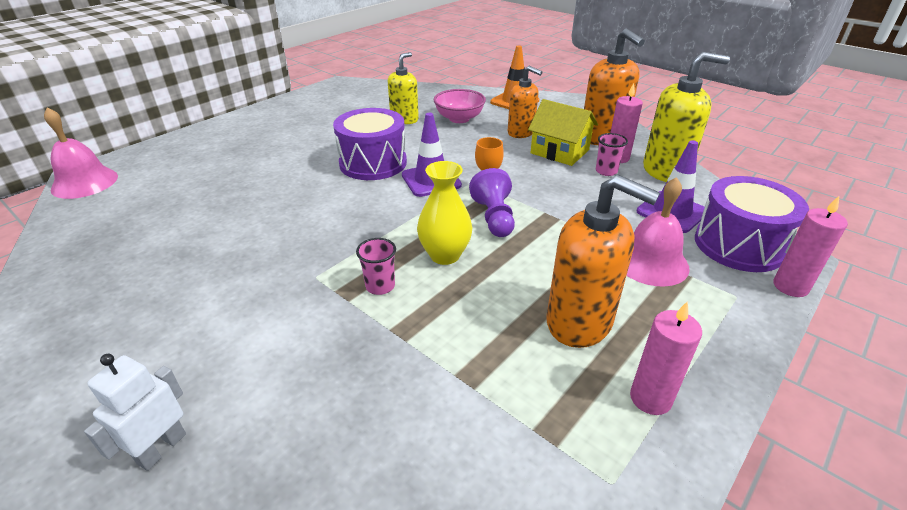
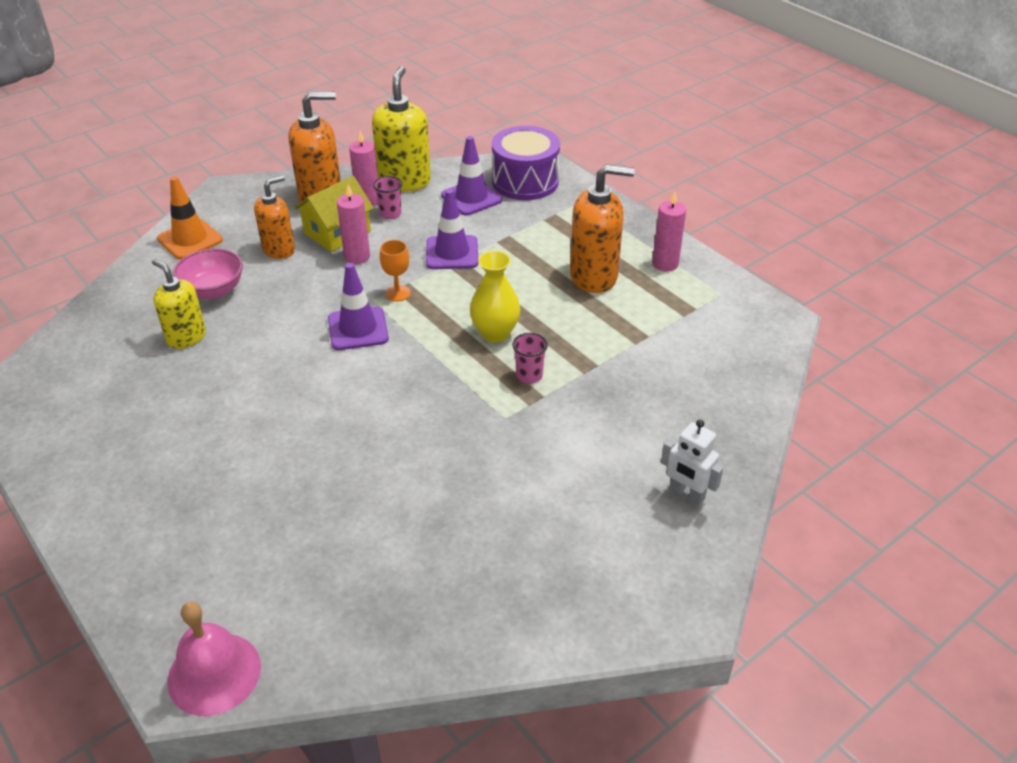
camera: 80 degrees left, 5 degrees up
purple drum [333,108,407,180] -> none
purple pawn [469,168,515,237] -> none
orange soap dispenser [546,175,660,348] -> orange soap dispenser turned 45 degrees clockwise [570,165,635,293]
pink bell [627,177,690,286] -> none
pink candle [774,196,848,297] -> pink candle moved to [337,185,370,264]
none -> purple traffic cone [426,189,478,269]

